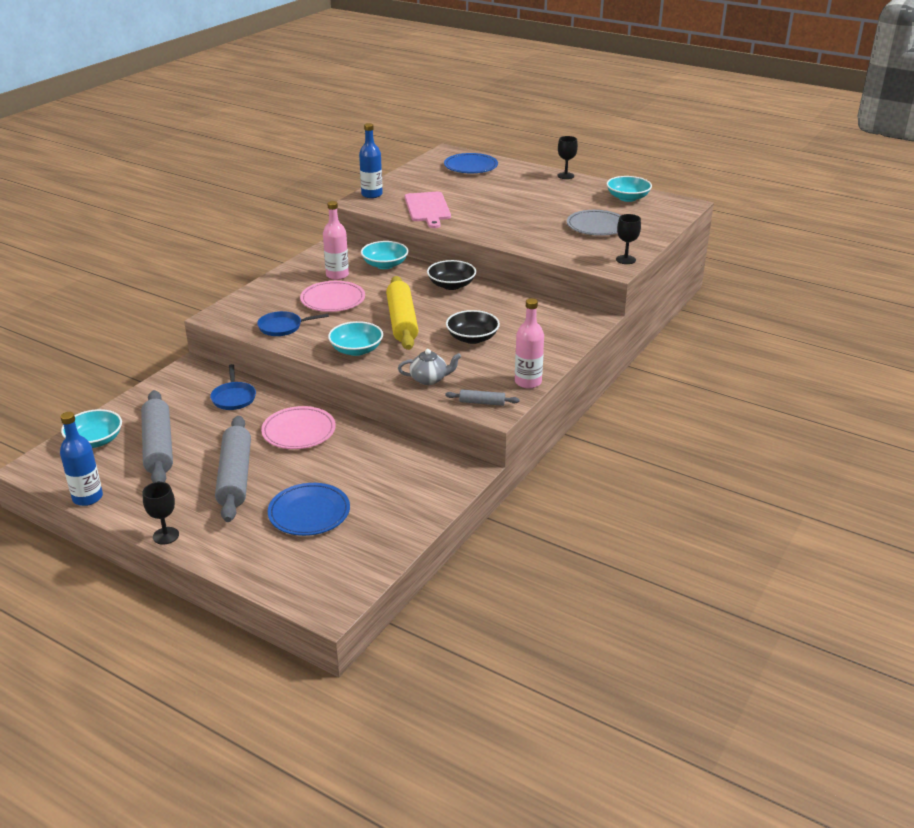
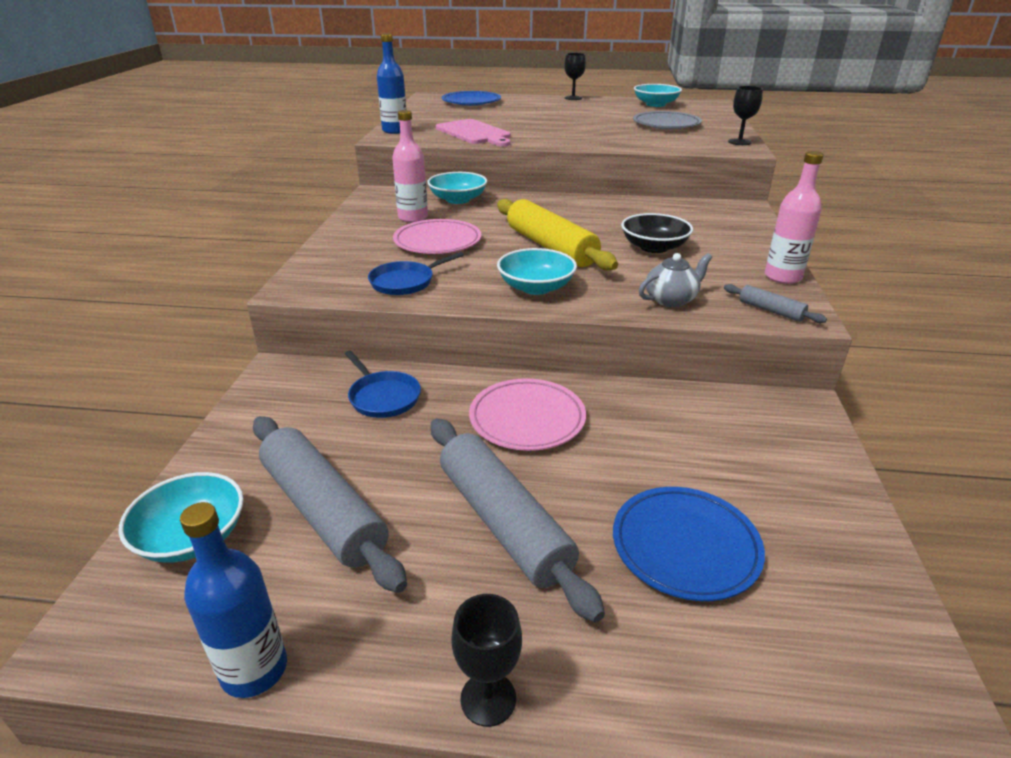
camera: 25 degrees left, 0 degrees up
black bowl [427,260,476,290] -> none
grey rolling pin [445,390,520,406] -> grey rolling pin turned 60 degrees clockwise [724,284,827,323]

